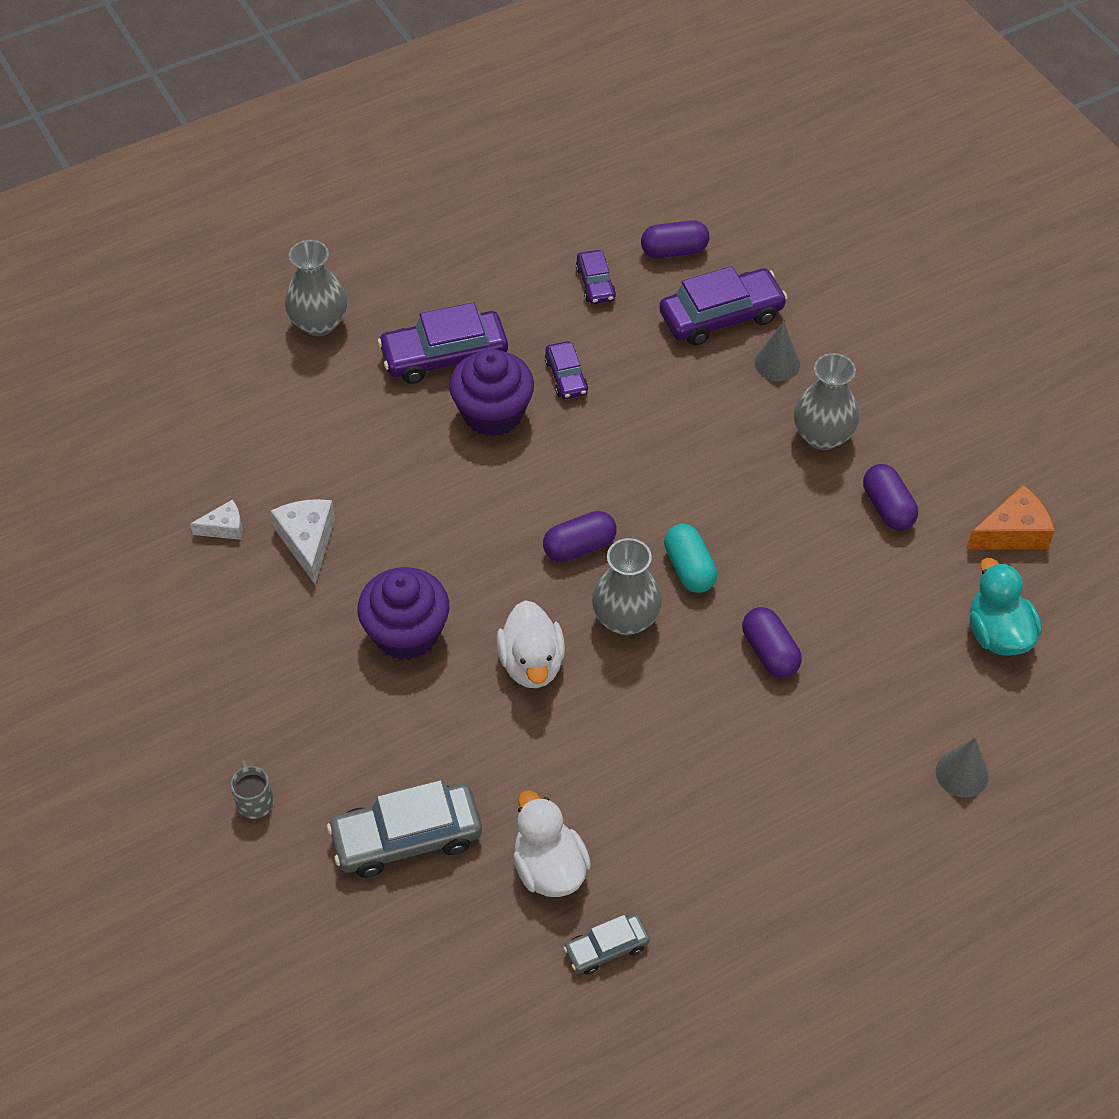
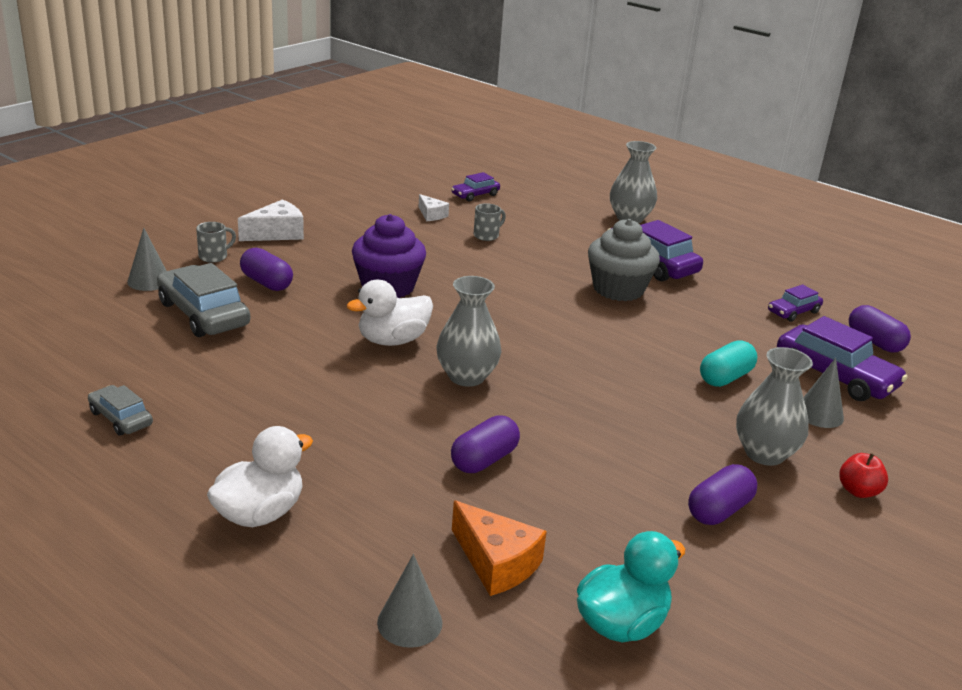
camera: 65 degrees right, 25 degrees down
white cheese [271,499,335,584] -> white cheese moved to [238,199,304,241]
purple cupcake [449,349,534,437] -> grey cupcake [588,219,660,301]
white duck [513,790,591,897] -> white duck moved to [207,426,313,527]
purple capsule [543,511,617,562] -> purple capsule moved to [240,248,293,291]
purple car [545,341,588,399] -> purple car moved to [451,172,500,201]
turquoise capsule [664,524,717,593] -> turquoise capsule moved to [700,340,757,387]
orange cheese [966,485,1055,550] -> orange cheese moved to [452,501,547,596]
none -> grey cone [127,228,167,291]
none -> grey mug [474,203,506,241]
none -> red apple [839,453,888,498]

